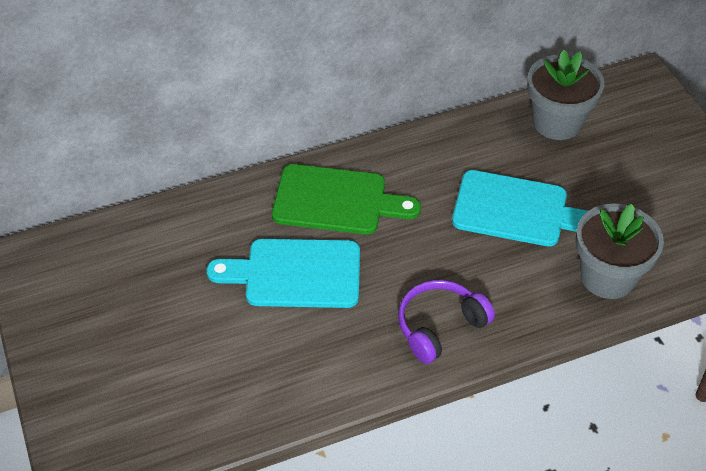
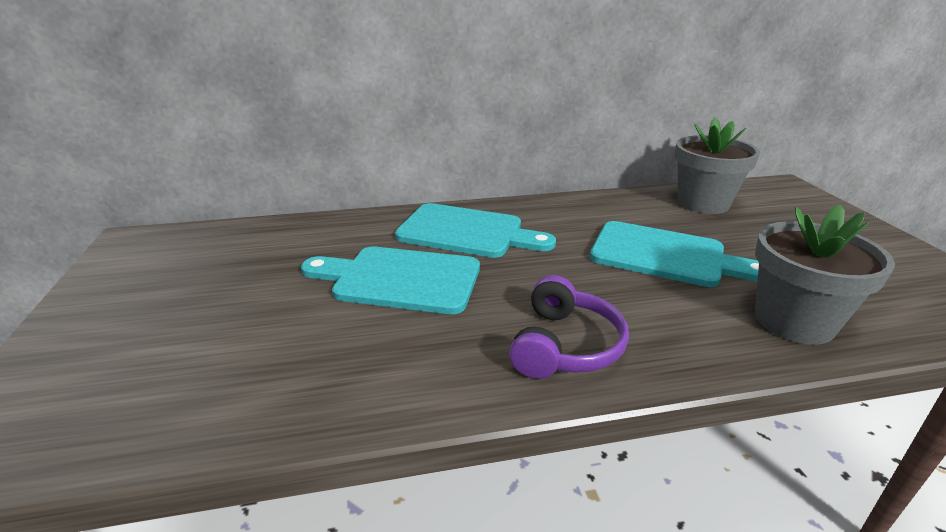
camera: 10 degrees right, 20 degrees down
green cutting board [272,164,421,234] -> turquoise cutting board [395,203,556,258]
purple headphones [398,280,495,364] -> purple headphones turned 135 degrees clockwise [509,275,629,379]

